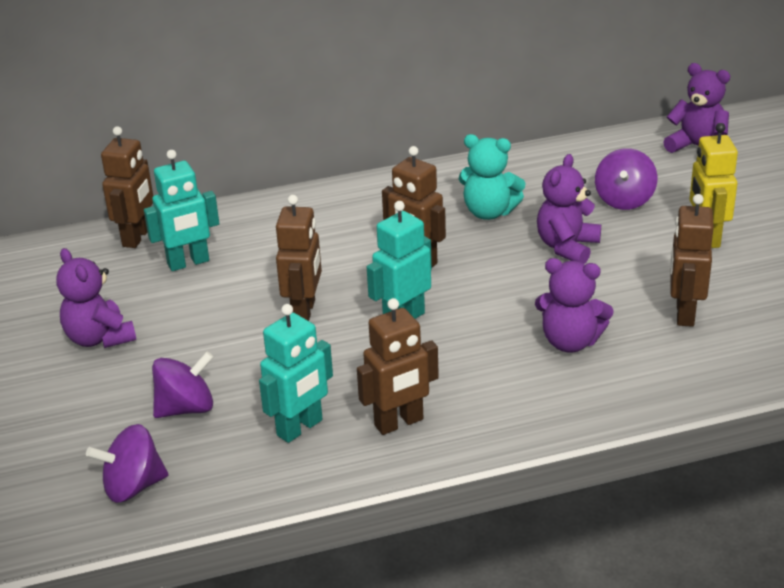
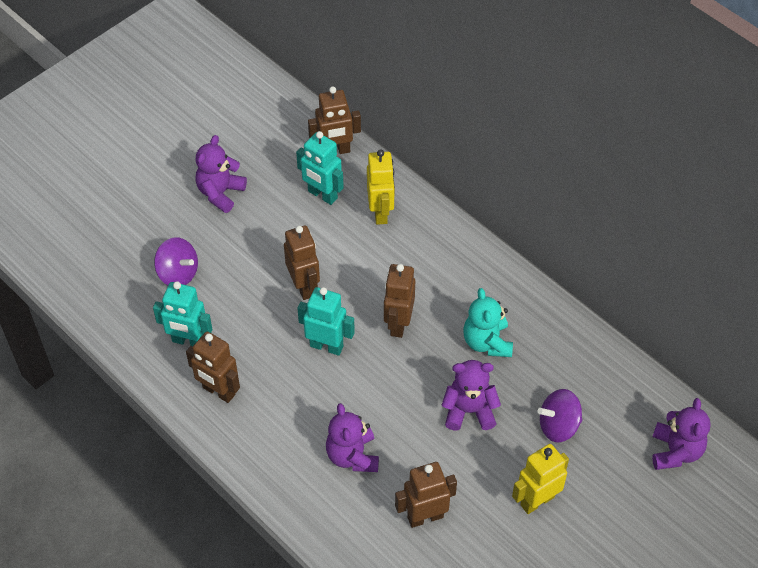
camera: 60 degrees right, 20 degrees up
purple spinning top [86,424,168,503] -> none
brown robot [276,195,322,321] -> brown robot turned 90 degrees counterclockwise [284,225,320,300]
none -> yellow robot [367,149,395,225]

